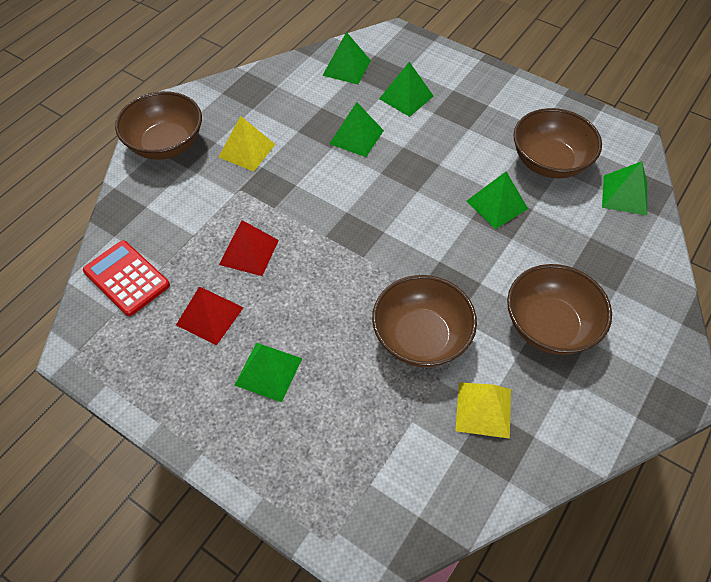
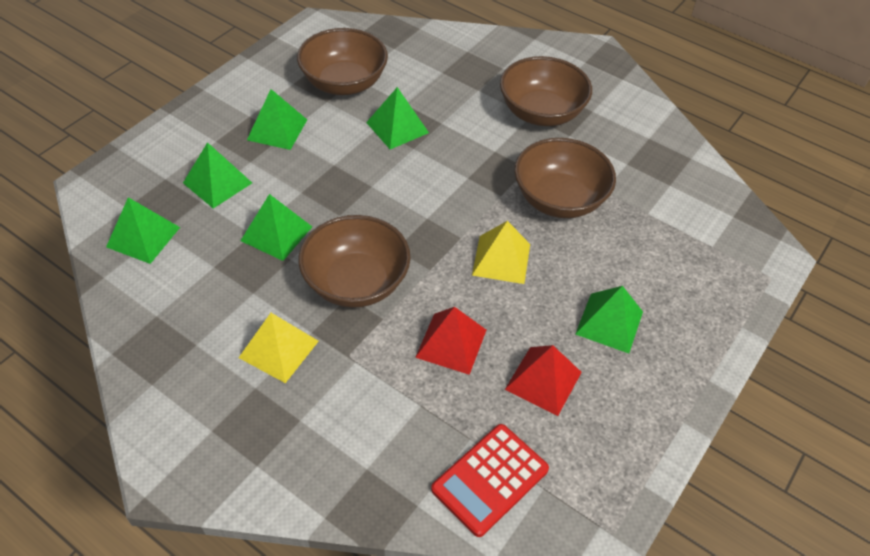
camera: 90 degrees left, 5 degrees down
brown bowl [115,91,202,160] -> brown bowl moved to [298,215,411,308]
yellow pyramid [455,382,511,439] -> yellow pyramid moved to [472,221,530,284]
green pyramid [602,161,647,216] -> green pyramid moved to [247,89,307,150]

